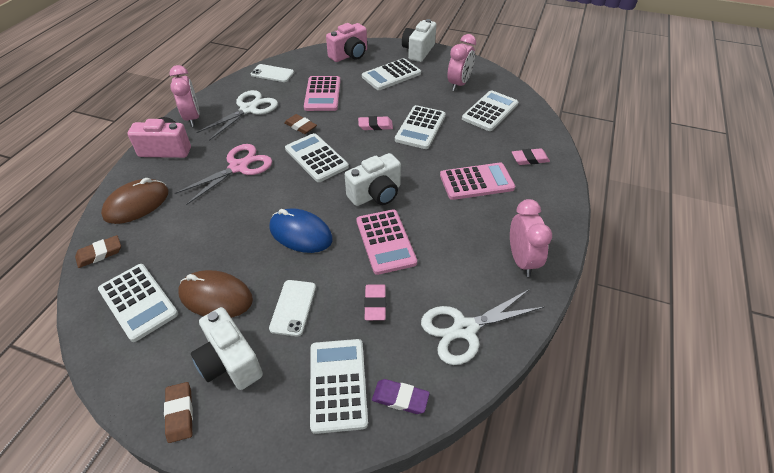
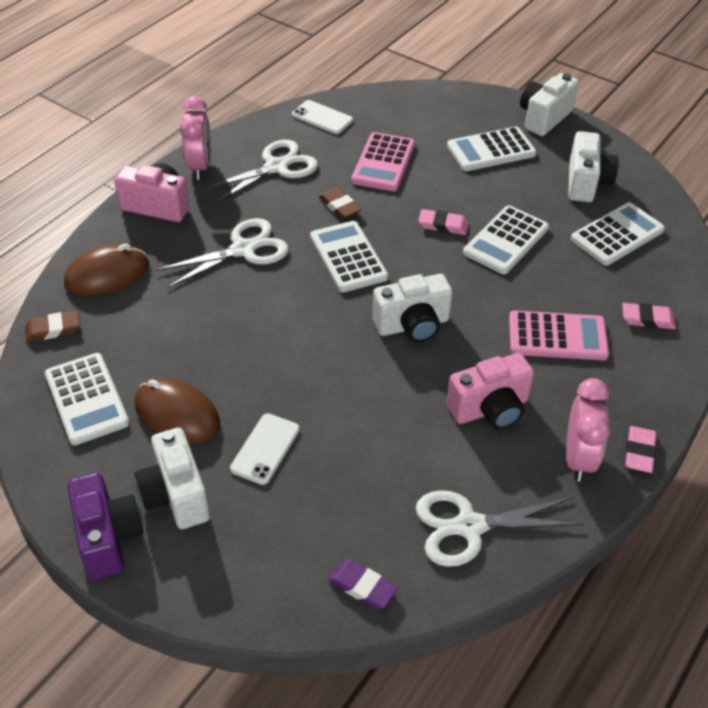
camera: 15 degrees right, 0 degrees up
brown eraser [164,382,193,443] -> purple camera [67,473,143,580]
pink scissors [175,144,272,205] -> white scissors [156,218,289,288]
blue mouse [269,208,333,253] -> none
white calculator [310,339,368,434] -> none
pink camera [326,23,367,62] -> pink camera moved to [446,353,534,429]
pink calculator [356,209,417,275] -> none
pink eraser [364,284,386,320] -> pink eraser moved to [625,426,656,473]
pink clock [447,34,476,91] -> white camera [568,131,619,202]

